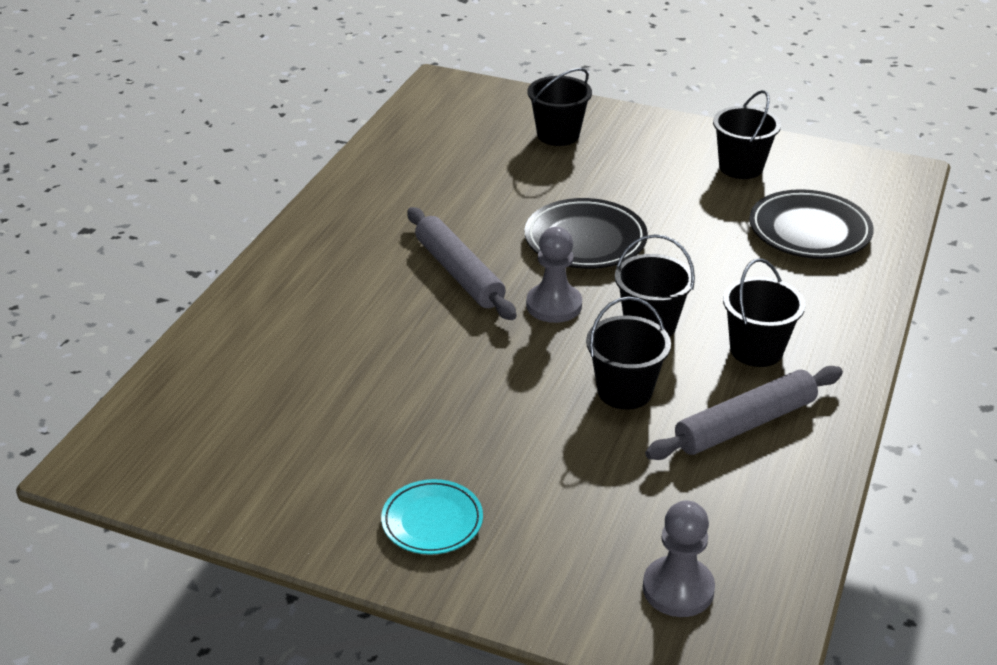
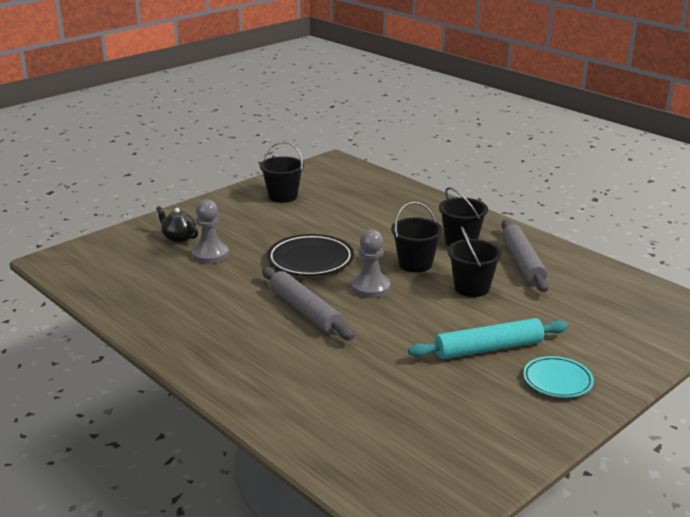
camera: 65 degrees left, 10 degrees down
grey rolling pin [407,207,517,320] -> grey rolling pin turned 60 degrees clockwise [262,267,354,340]
black bucket [527,68,592,146] -> black teapot [156,206,198,243]
grey pawn [643,500,715,617] -> grey pawn moved to [192,199,229,264]
black plate [749,189,874,259] -> none
none -> turquoise rolling pin [408,318,568,359]

